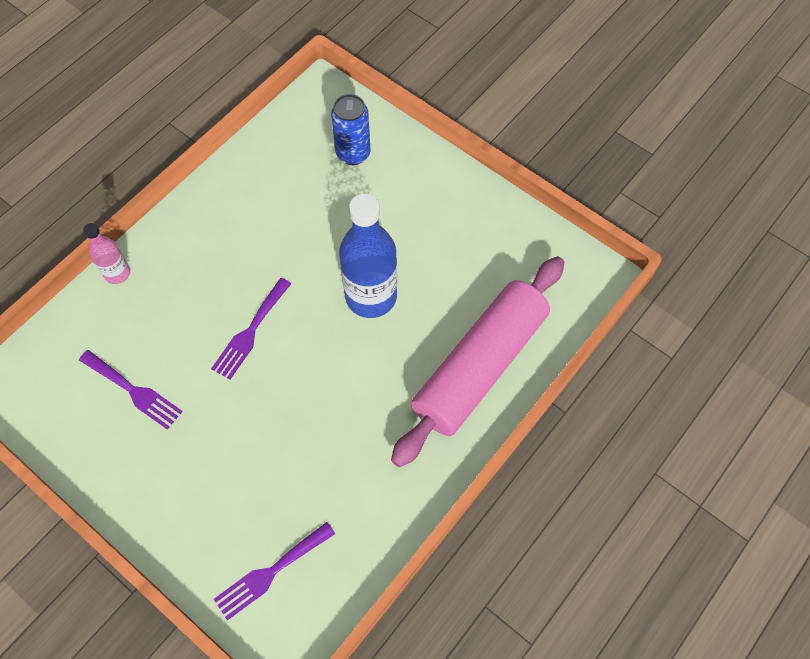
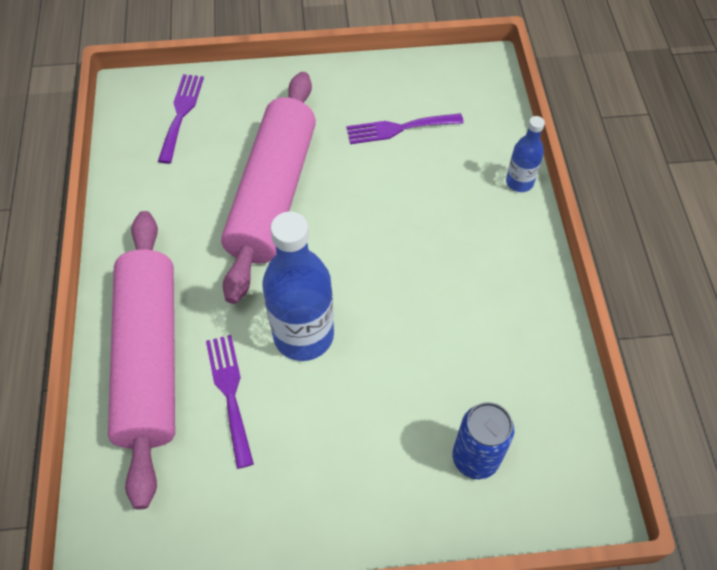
camera: 135 degrees right, 5 degrees down
pink bottle [83,223,130,284] -> blue bottle [506,116,545,192]
purple fork [211,278,291,379] -> purple fork moved to [206,335,254,469]
none -> pink rolling pin [221,72,316,304]

